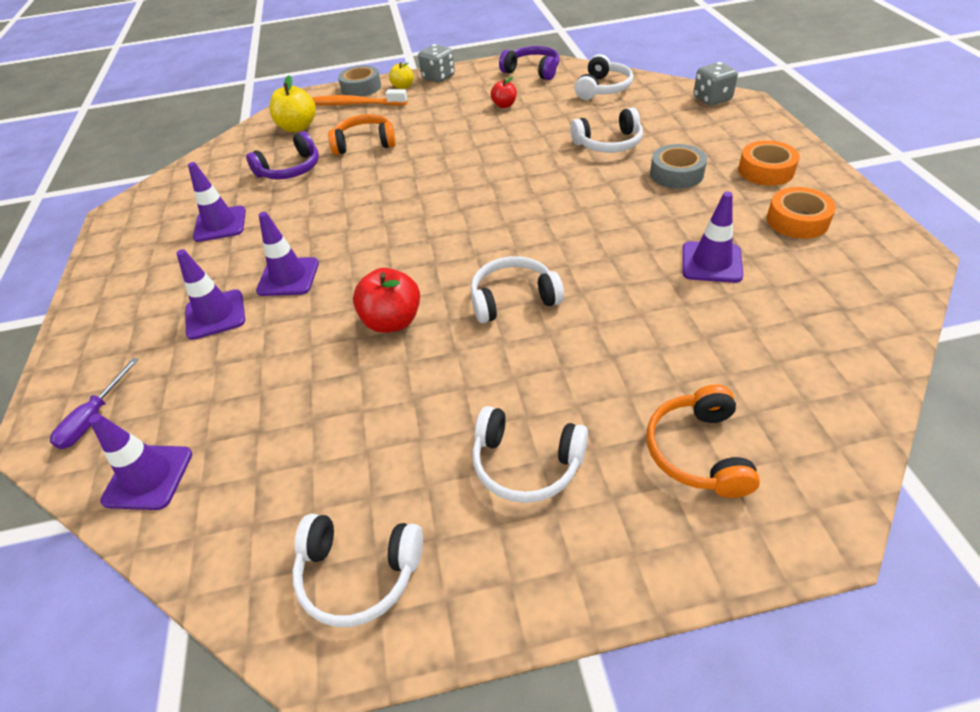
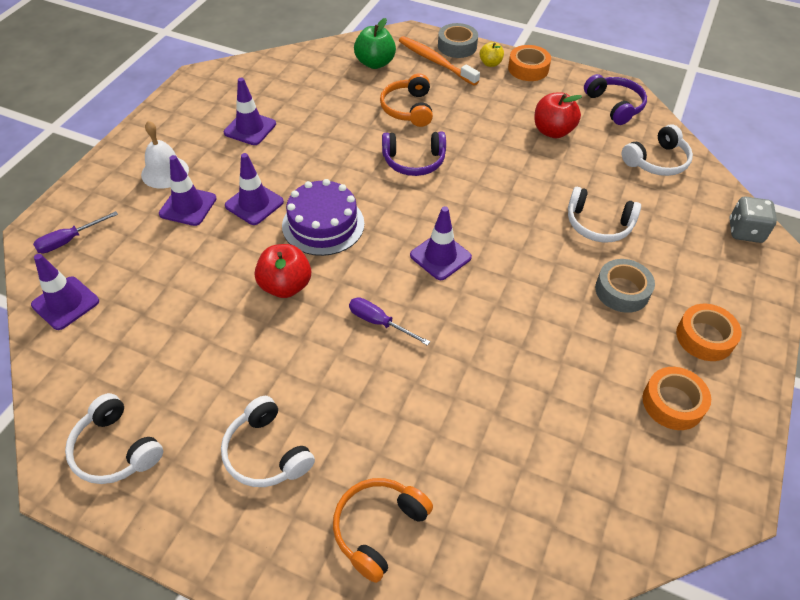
camera: 30 degrees right, 5 degrees up
purple headphones [246,131,319,180] -> purple headphones moved to [382,132,446,176]
yellow apple [269,75,316,132] -> green apple [354,18,396,69]
orange headphones [328,114,396,155] -> orange headphones turned 120 degrees counterclockwise [380,73,433,127]
grey dice [418,44,455,83] -> orange tape [508,45,551,81]
white headphones [471,256,564,323] -> purple screwdriver [349,297,430,346]
red apple [491,77,517,108] -> red apple [534,92,582,138], size x1.69
purple traffic cone [682,191,743,283] -> purple traffic cone moved to [410,206,472,280]
none -> white bell [141,121,189,189]
none -> purple cake [282,179,364,256]

